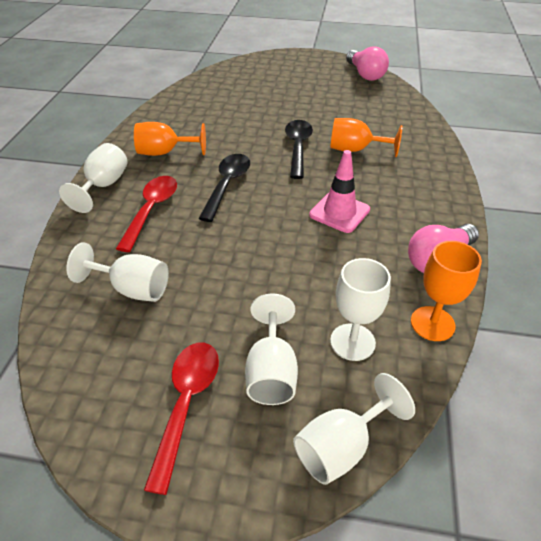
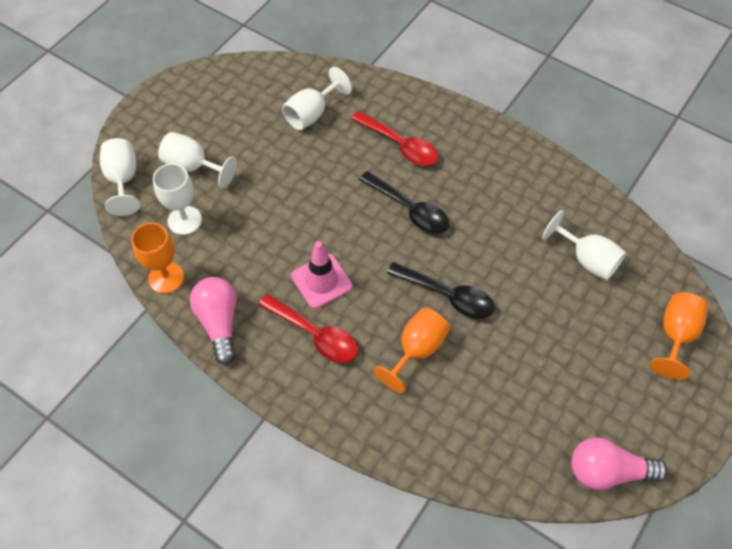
camera: 115 degrees right, 15 degrees up
white goblet [59,143,127,213] -> white goblet moved to [542,210,626,281]
orange goblet [134,122,206,156] -> orange goblet moved to [650,292,708,380]
red spoon [144,342,219,495] -> red spoon moved to [258,294,358,363]

